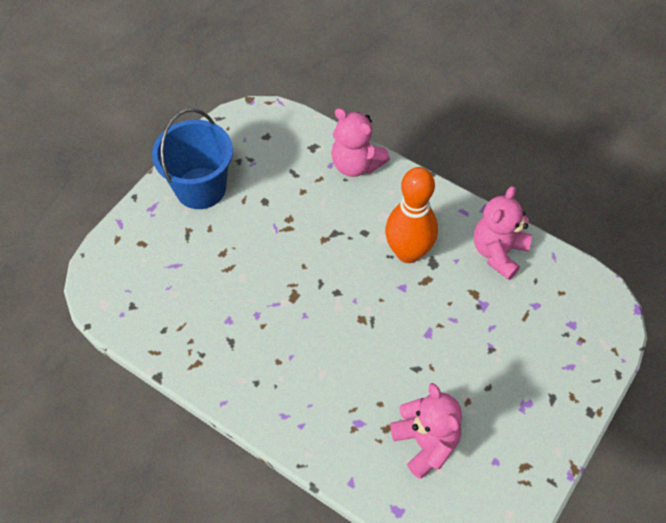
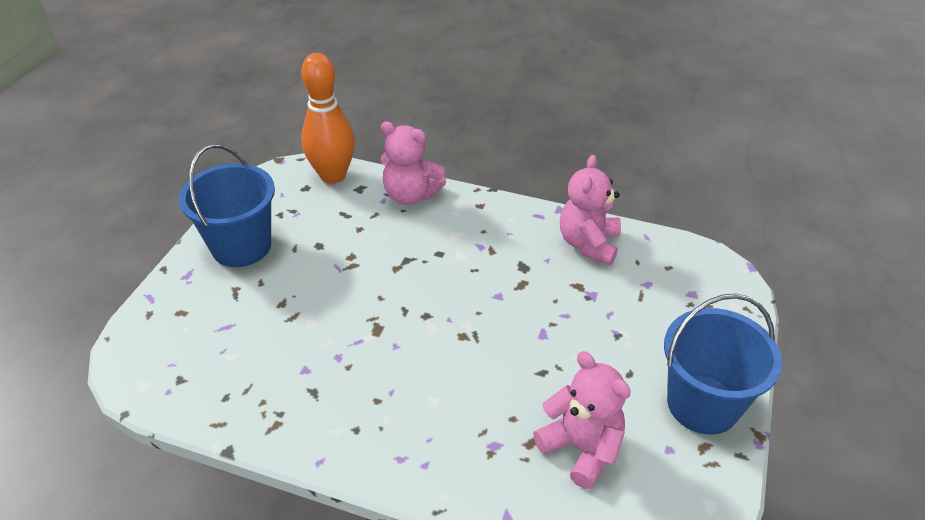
camera: 15 degrees left, 15 degrees down
orange bowling pin [385,167,438,263] -> orange bowling pin moved to [301,53,355,184]
none -> blue bucket [664,294,782,435]

